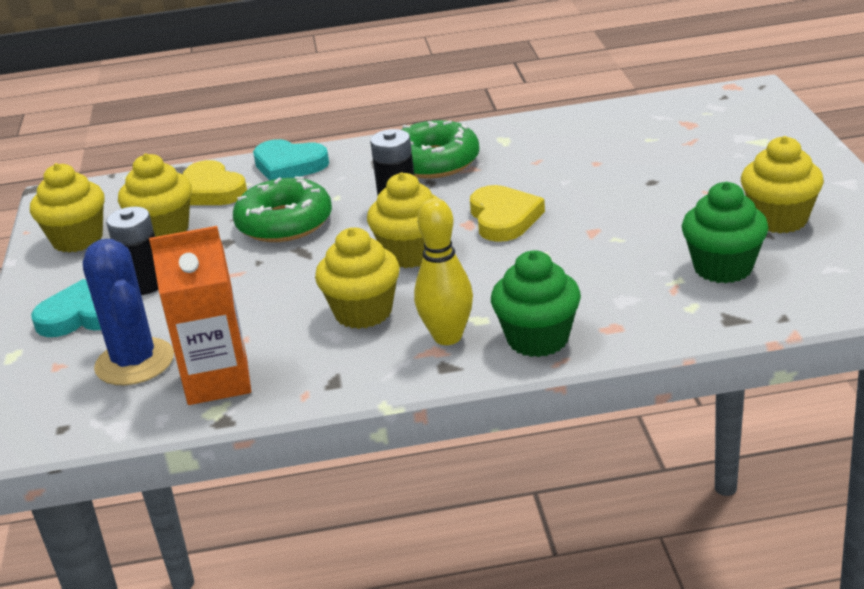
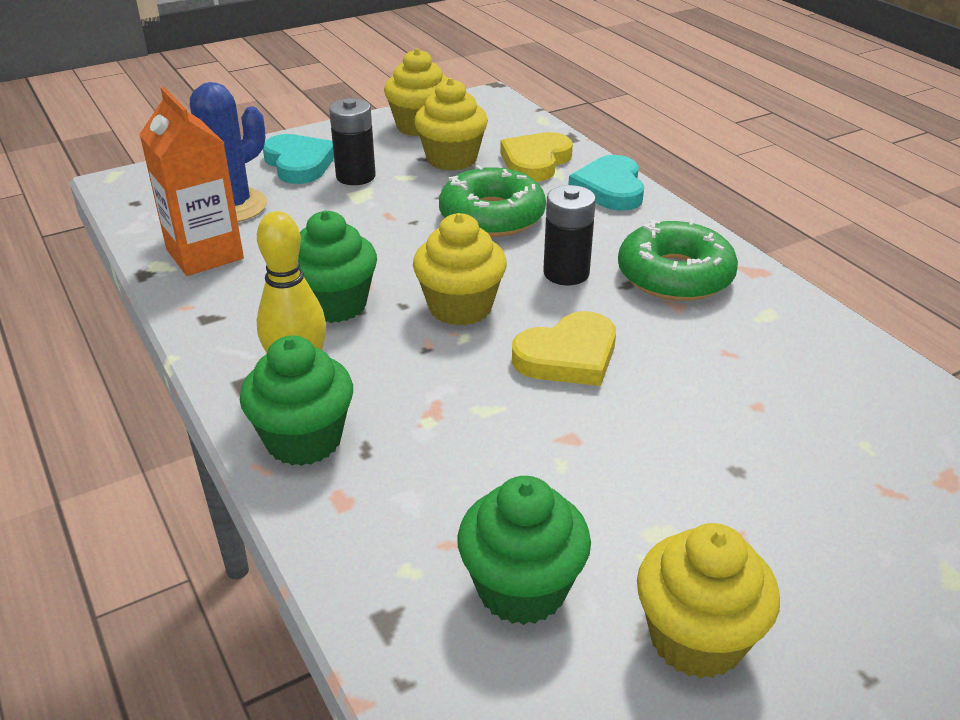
camera: 65 degrees right, 5 degrees up
yellow cupcake [315,228,400,329] -> green cupcake [298,211,377,323]

